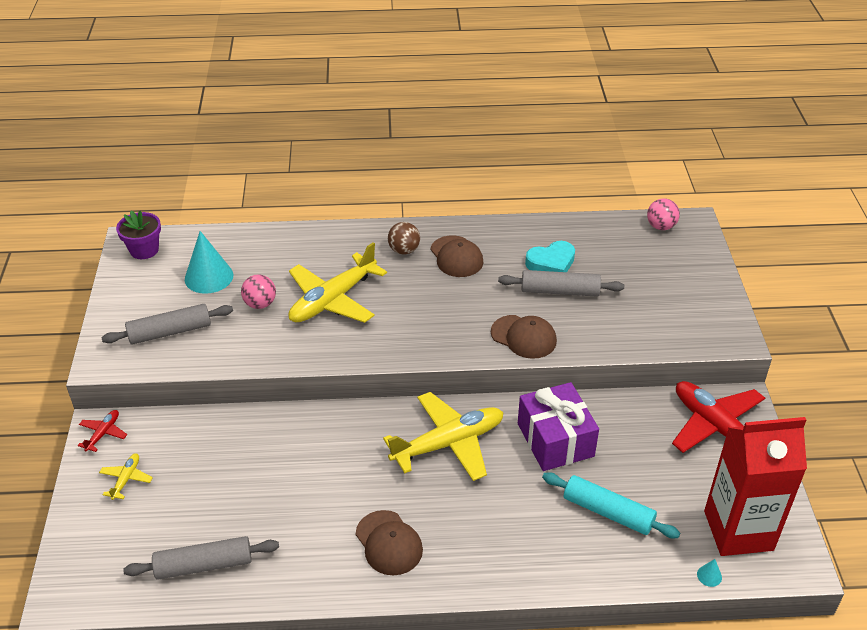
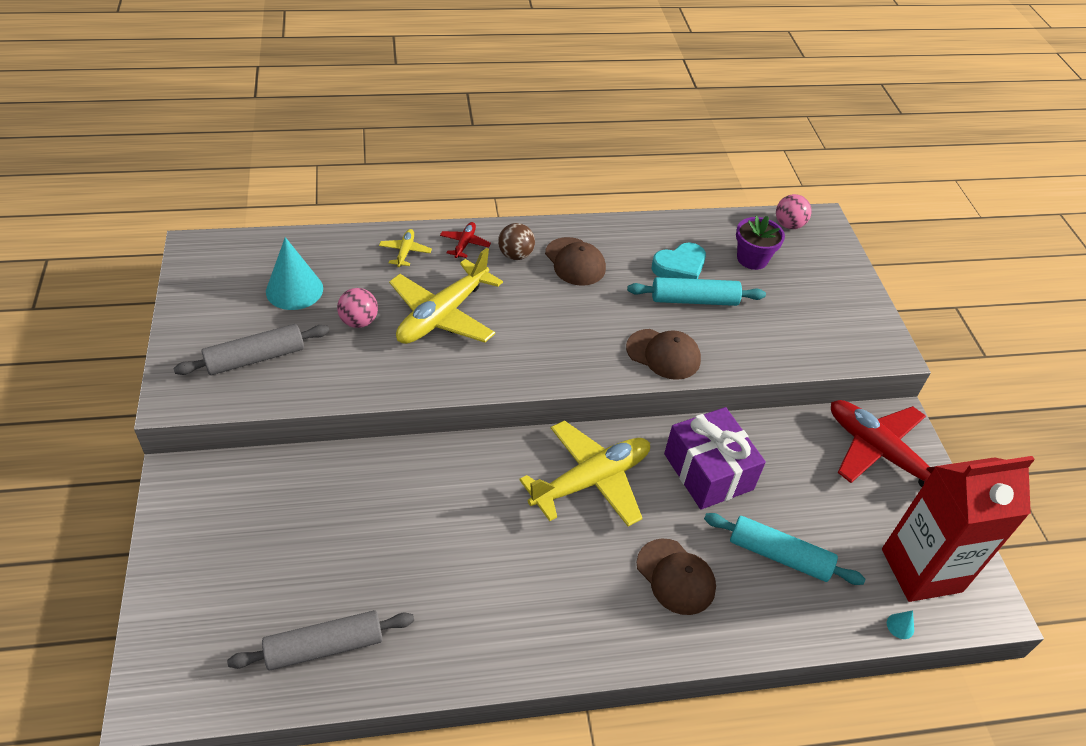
camera: 10 degrees left, 5 degrees up
red plane [78,410,127,452] -> red plane moved to [440,222,491,258]
yellow plane [99,453,153,500] -> yellow plane moved to [379,229,432,267]
purple flower pot [116,211,161,259] -> purple flower pot moved to [736,216,785,270]
brown cap [356,510,423,575] -> brown cap moved to [637,539,716,615]
grey rolling pin [498,270,624,297] -> turquoise rolling pin [627,277,766,306]

